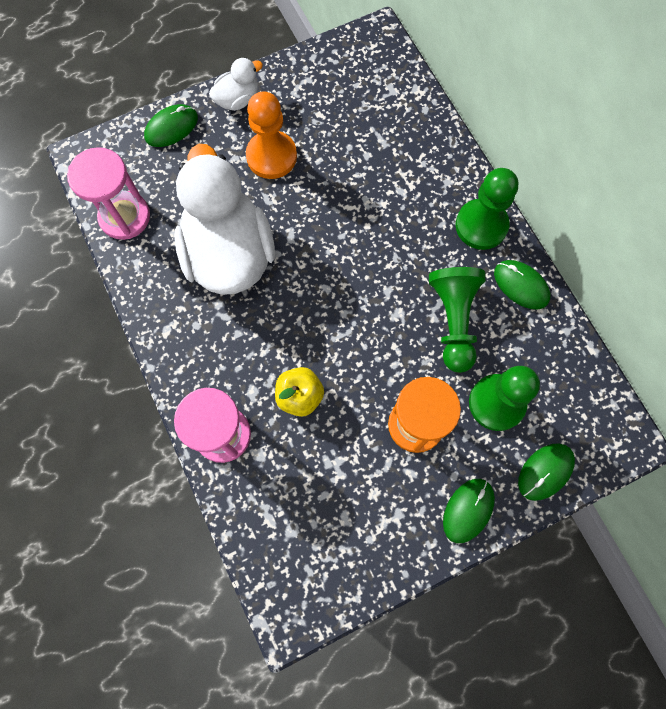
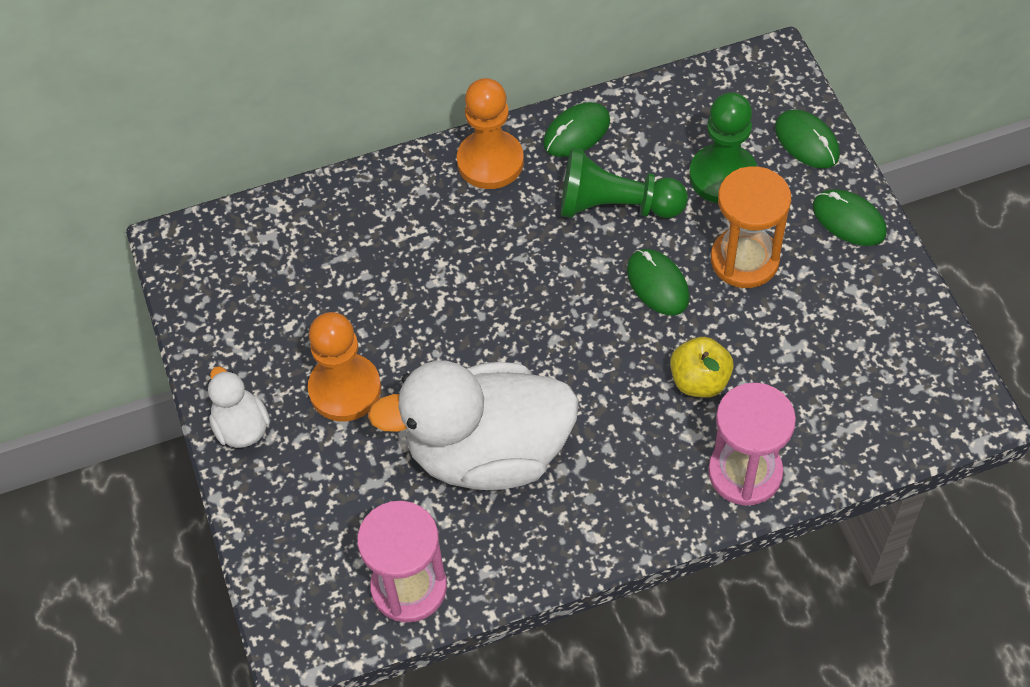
camera: 80 degrees left, 15 degrees down
green mouse [144,104,198,147] -> green mouse moved to [627,249,690,316]
green pawn [456,168,518,250] -> orange pawn [457,78,524,189]

